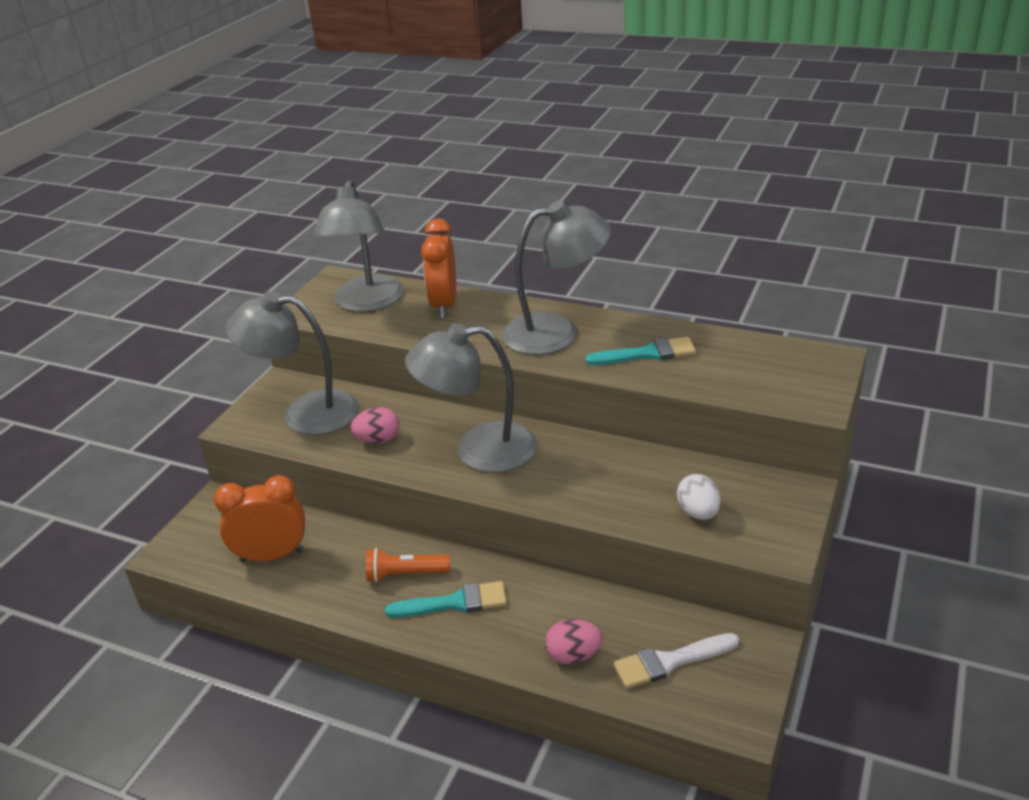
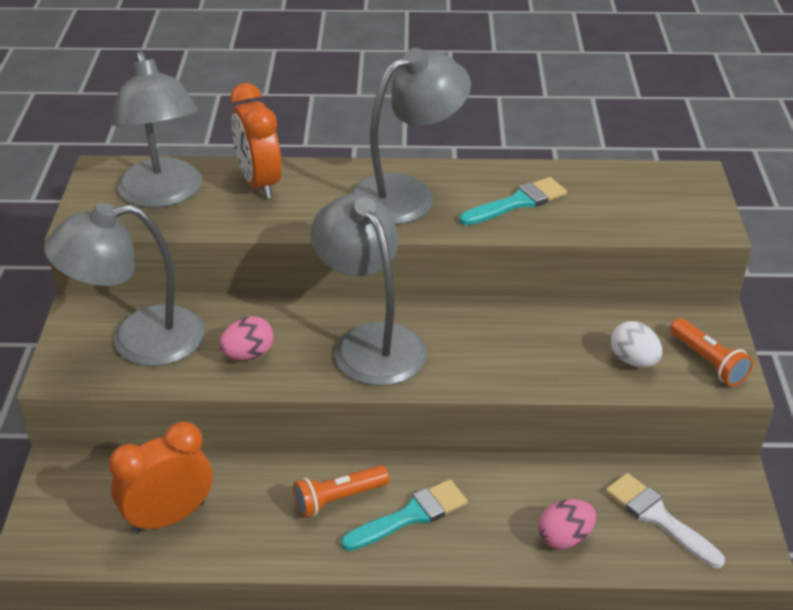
camera: 25 degrees left, 5 degrees up
grey lamp [405,323,537,473] -> grey lamp turned 90 degrees clockwise [311,193,427,386]
white brush [613,633,739,689] -> white brush turned 90 degrees clockwise [606,473,725,568]
none -> orange flashlight [670,318,753,386]

